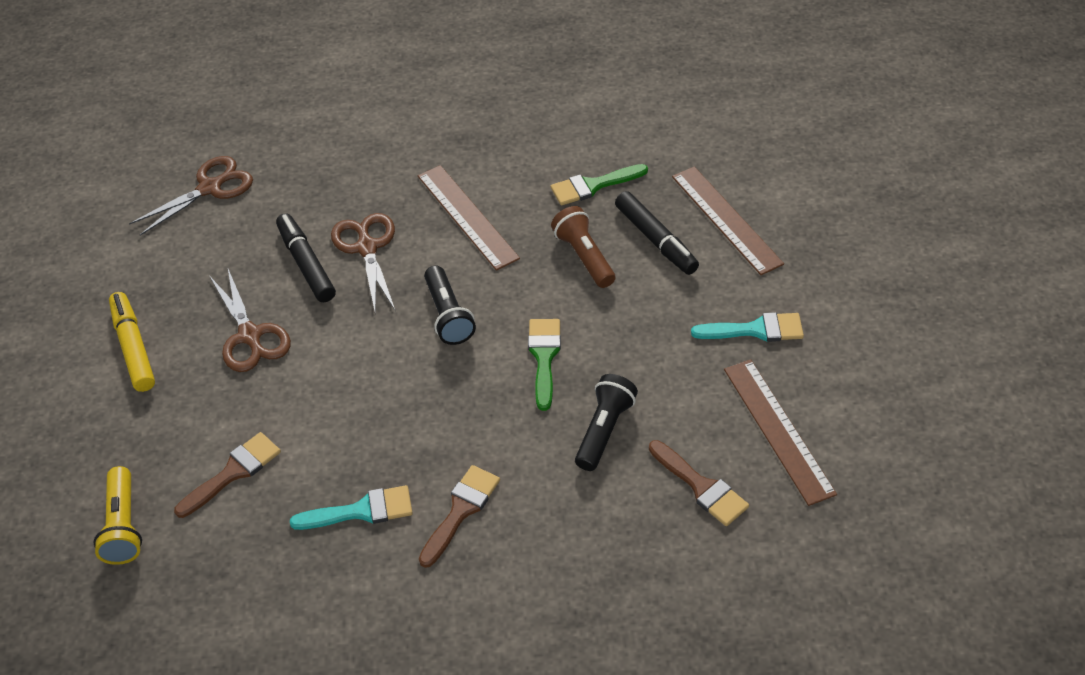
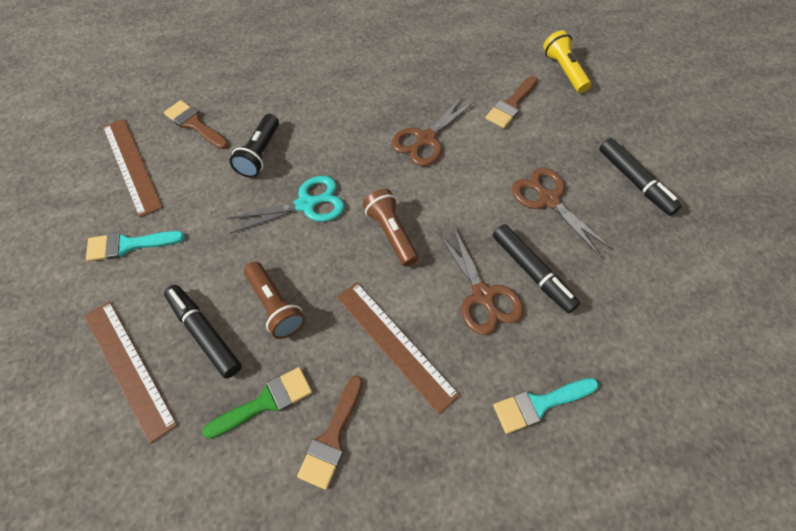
camera: 170 degrees right, 10 degrees up
yellow marker [109,292,155,392] -> black marker [599,138,682,216]
brown scissors [129,156,253,236] -> brown scissors moved to [391,94,476,166]
turquoise brush [290,485,413,530] -> turquoise brush moved to [493,378,599,434]
brown brush [419,465,500,568] -> brown brush moved to [297,375,363,490]
black flashlight [424,266,476,345] -> brown flashlight [362,189,419,267]
green brush [528,319,561,411] -> turquoise scissors [226,176,345,234]

